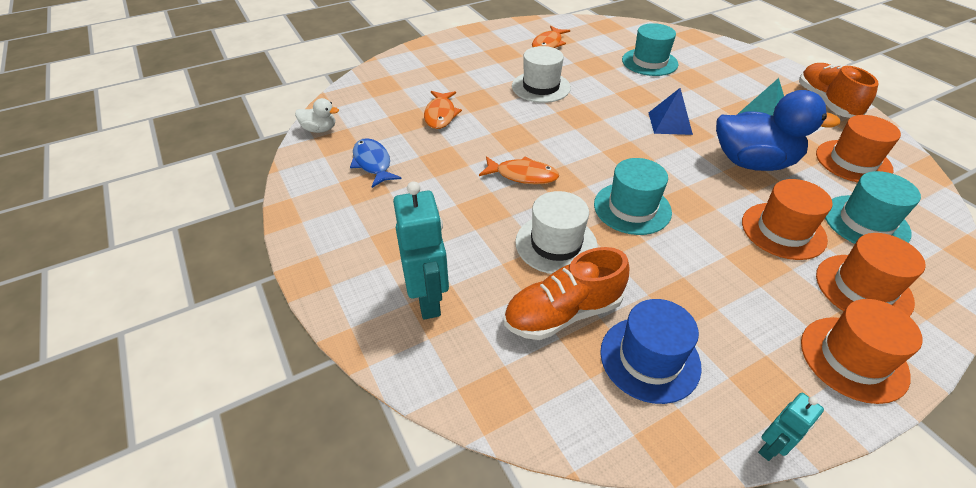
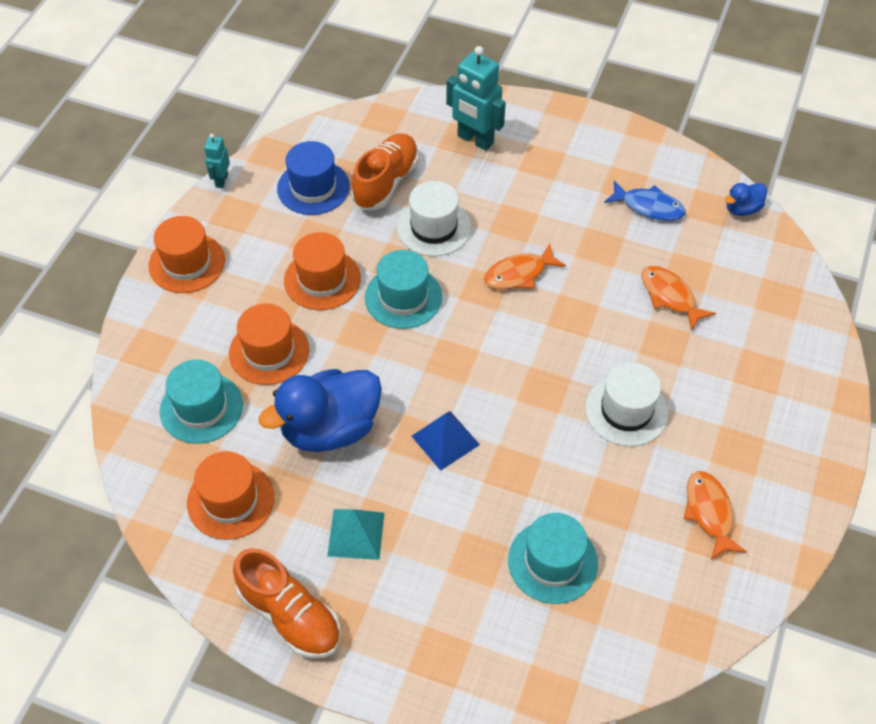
camera: 140 degrees right, 10 degrees up
white duck [295,98,339,133] -> blue duck [725,183,767,216]
orange hat [816,233,926,317] -> orange hat moved to [284,232,361,310]

